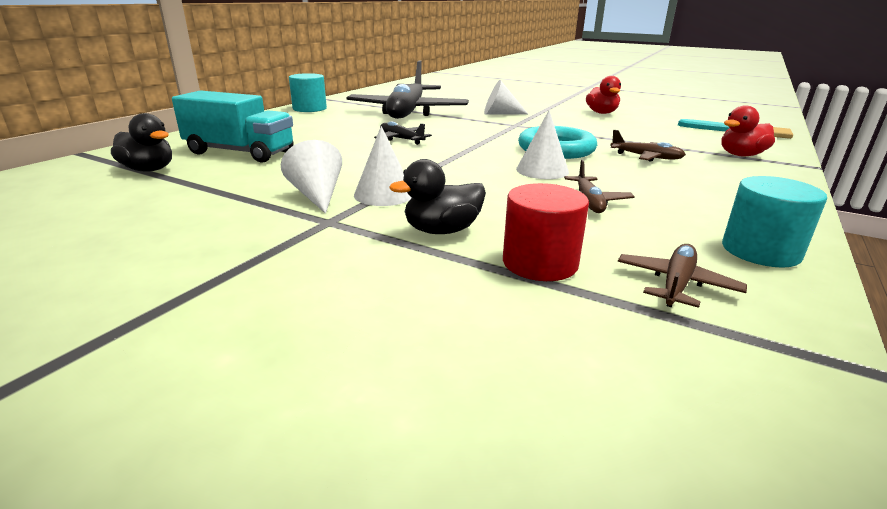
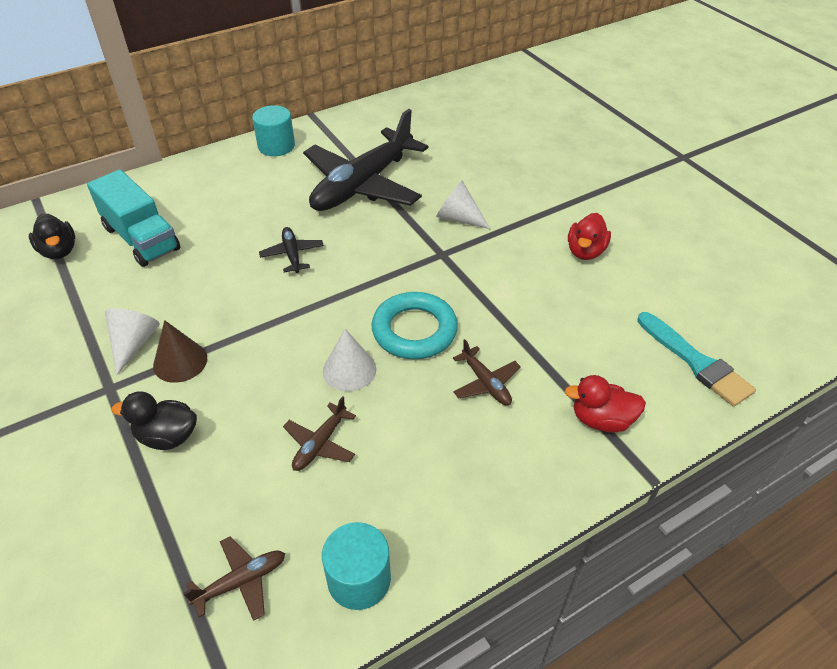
camera: 30 degrees right, 20 degrees up
white cone [354,126,412,206] -> brown cone [153,320,207,383]
red cylinder [503,183,589,281] -> none

